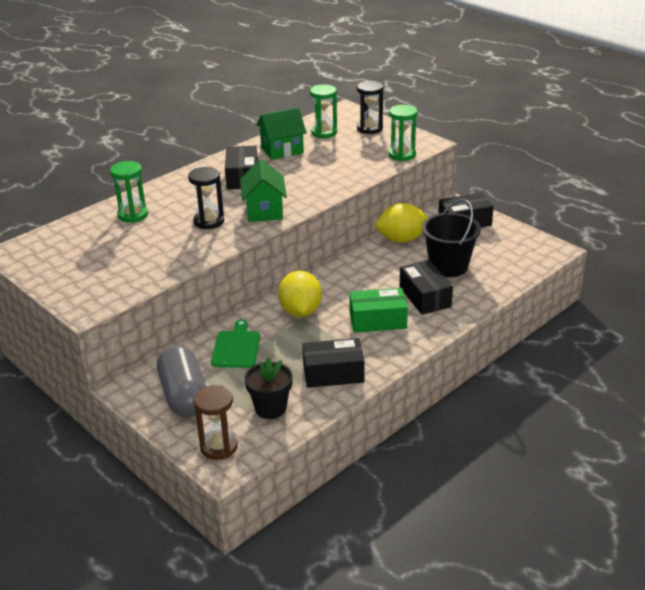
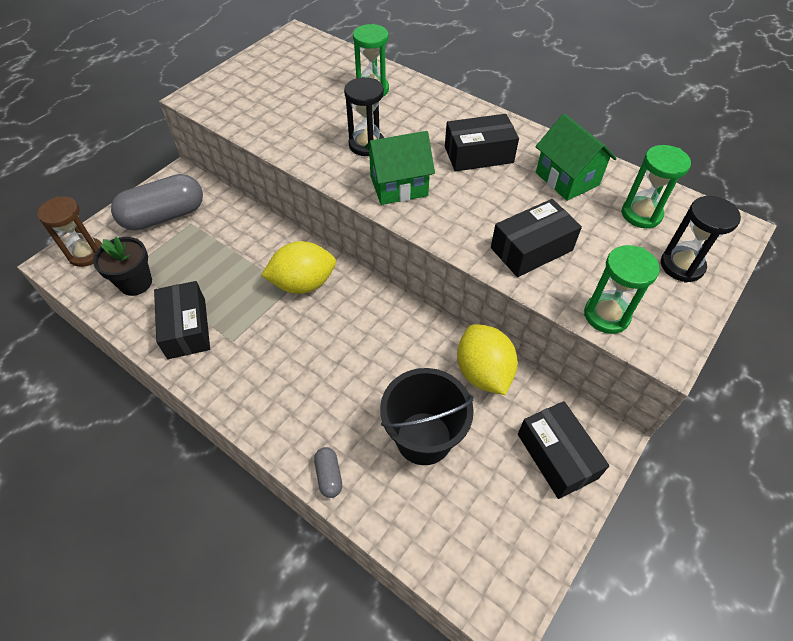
camera: 80 degrees right, 20 degrees up
green cutting board [211,319,260,368] -> none
green box [349,288,408,333] -> none
black box [400,260,453,315] -> black box moved to [491,199,582,277]
none -> grey capsule [314,447,342,498]

